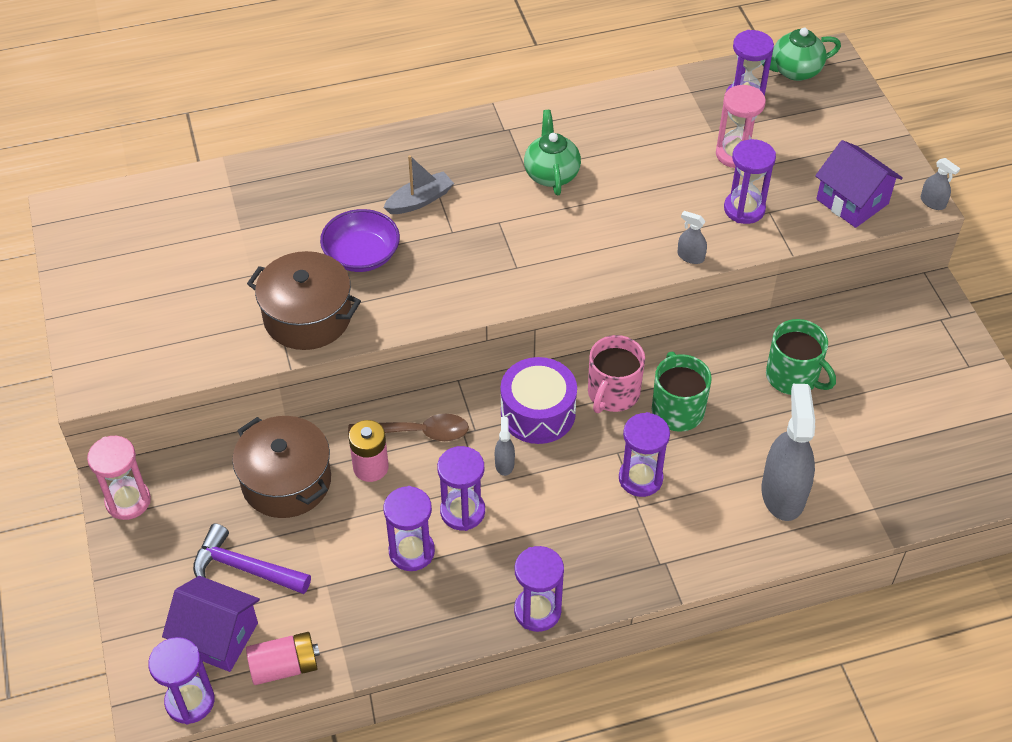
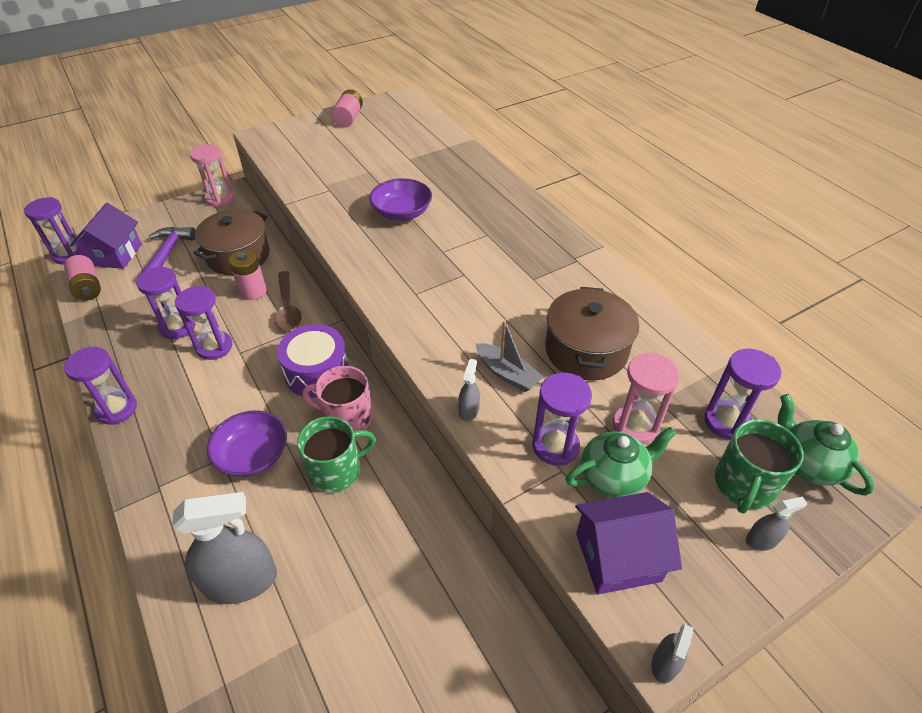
camera: 75 degrees right, 5 degrees down
brown pot [247,251,361,350] -> brown pot moved to [545,287,639,381]
grey boat [383,155,454,214] -> grey boat moved to [475,320,543,392]
grey spray bottle [495,417,515,476] -> grey spray bottle moved to [746,497,807,551]
green teapot [524,110,581,195] -> green teapot moved to [565,427,676,498]
purple hourglass [619,412,670,497] -> purple bowl [207,411,287,477]
green mug [766,319,836,395] -> green mug moved to [715,419,804,514]
purple house [815,140,903,228] -> purple house turned 45 degrees clockwise [575,492,682,594]
none -> pink battery [331,89,363,128]

